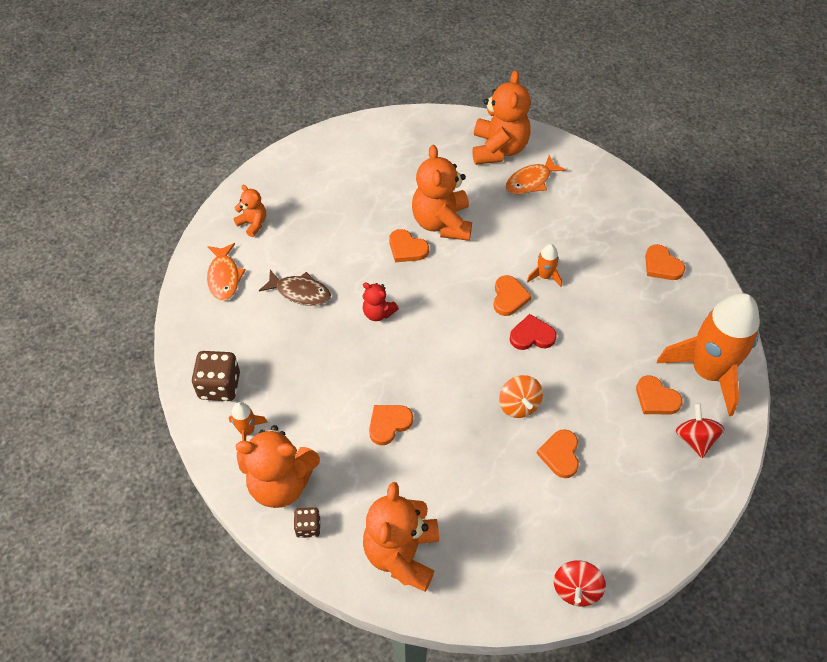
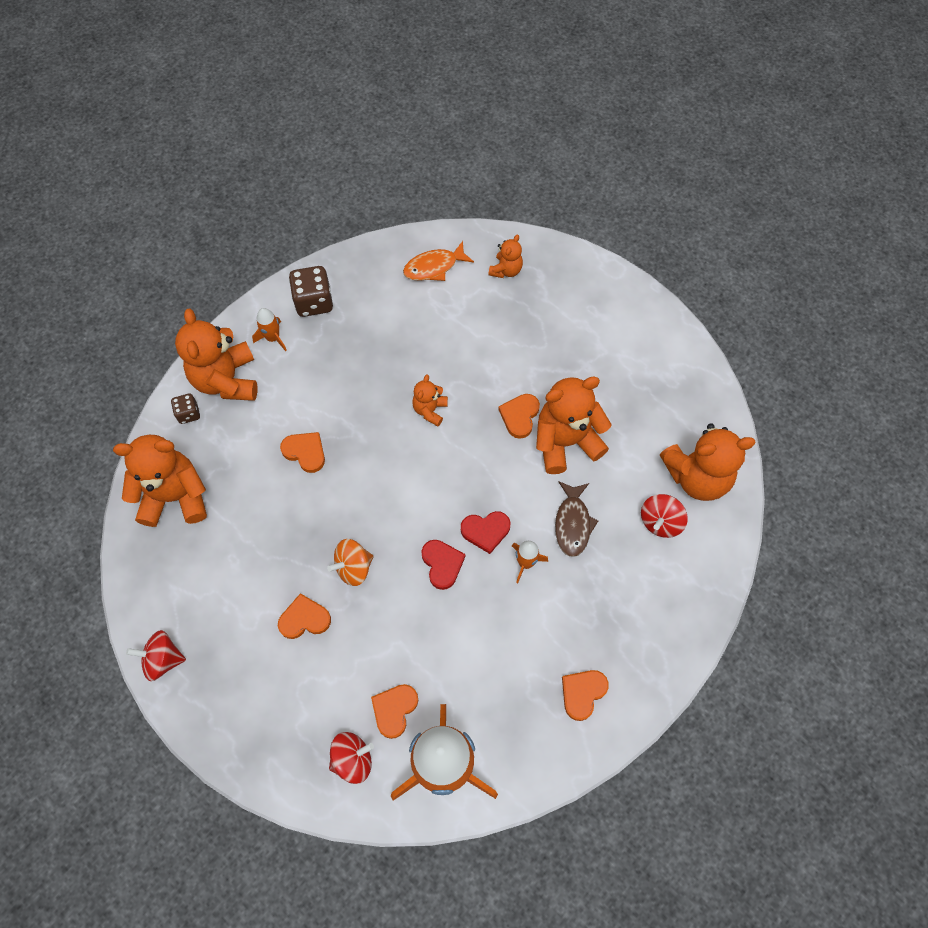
camera: 75 degrees right, 10 degrees up
brown fish [259,270,331,306] -> brown fish moved to [555,481,598,557]
red teddy bear [363,282,399,321] -> orange teddy bear [412,374,448,426]
orange heart [493,275,532,316] -> red heart [461,511,510,554]
orange fish [506,155,566,195] -> red spinning top [641,494,688,538]

